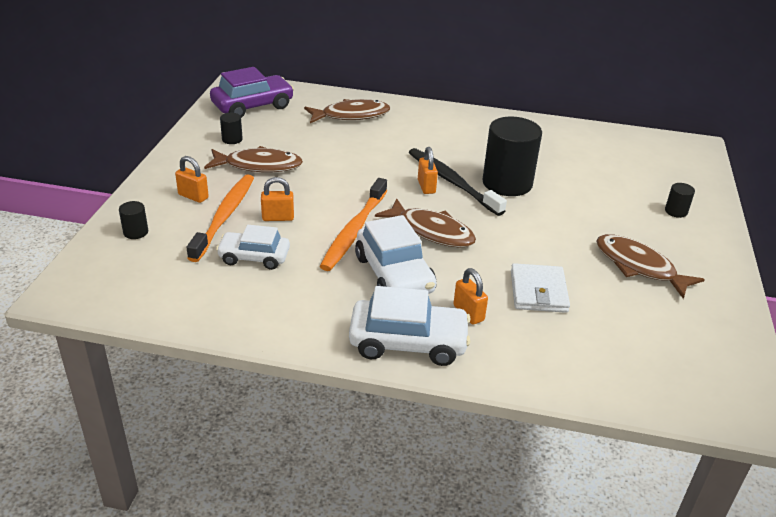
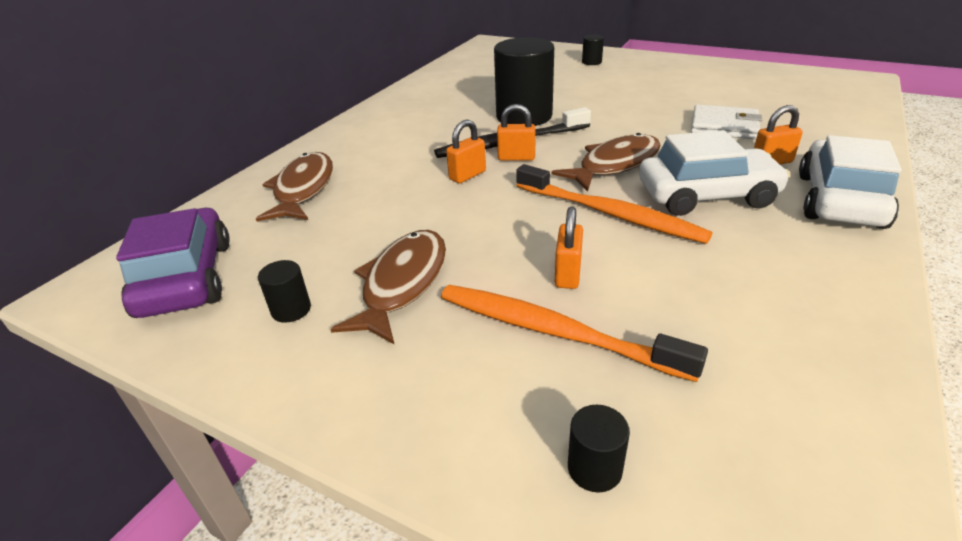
camera: 70 degrees left, 0 degrees up
orange padlock [175,156,209,203] -> orange padlock moved to [446,120,486,183]
white car [216,225,290,270] -> none
brown fish [596,234,705,299] -> none

